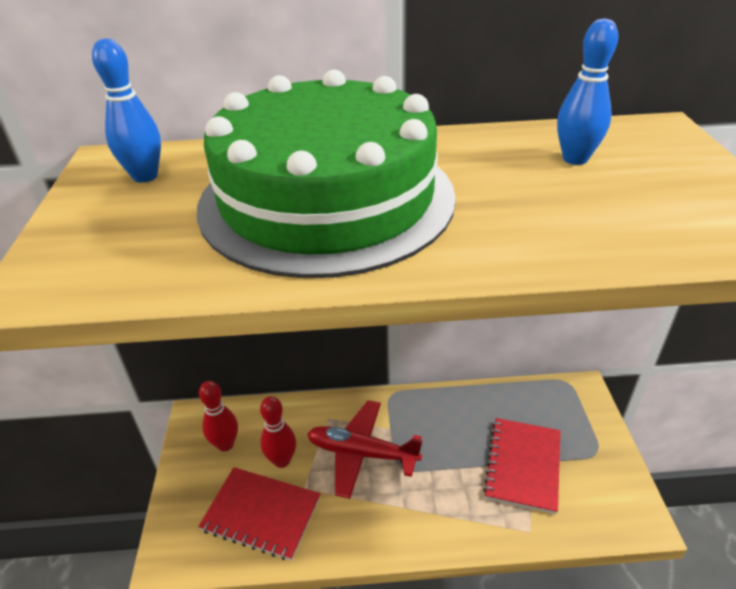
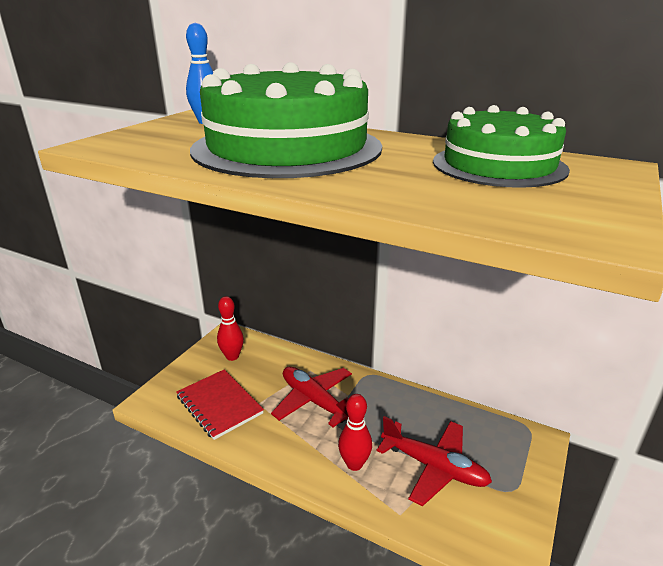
camera: 30 degrees right, 10 degrees down
red bowling pin [260,396,296,468] -> red bowling pin moved to [338,394,372,471]
red notebook [483,418,560,514] -> red plane [377,416,492,506]
blue bowling pin [557,19,619,165] -> green cake [433,105,570,188]

